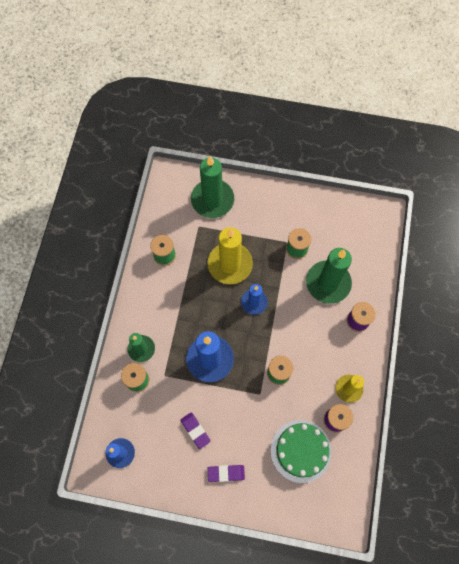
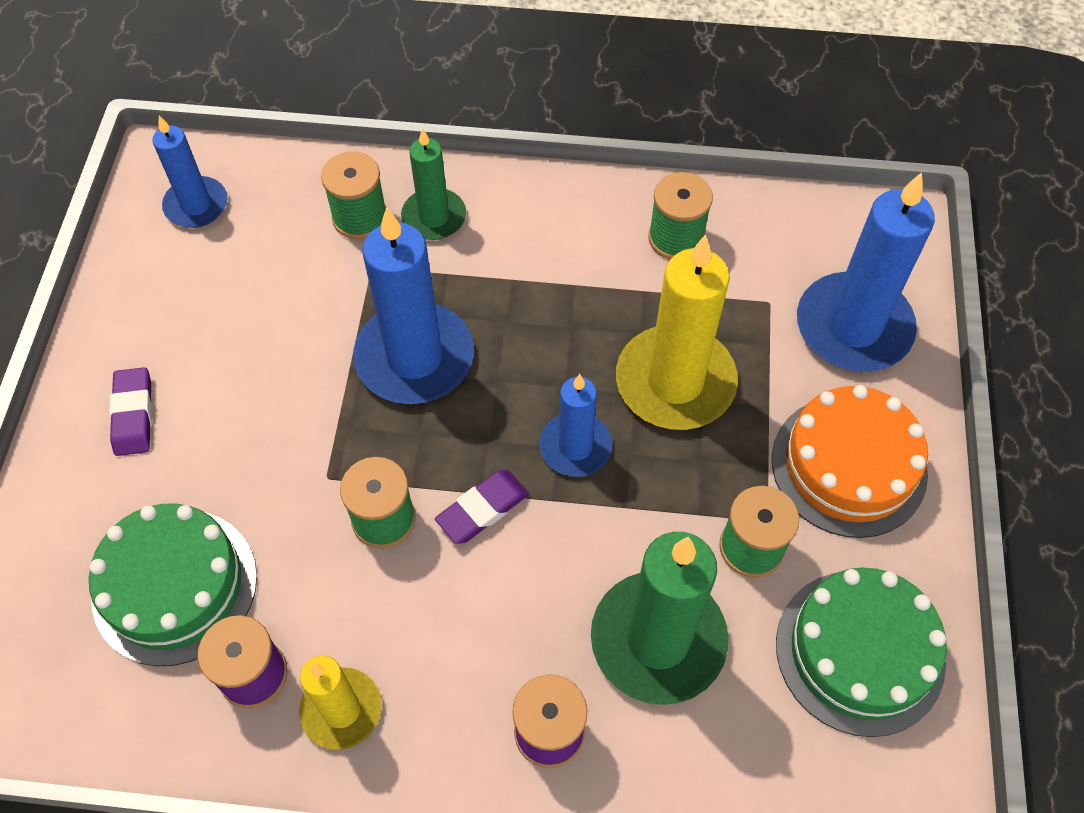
camera: 85 degrees right, 10 degrees down
purple eraser [180,412,211,449] -> purple eraser moved to [435,470,529,544]
green candle [191,156,234,218] -> blue candle [797,172,935,372]
none -> orange cake [772,385,928,538]
none -> green cake [776,568,947,737]

